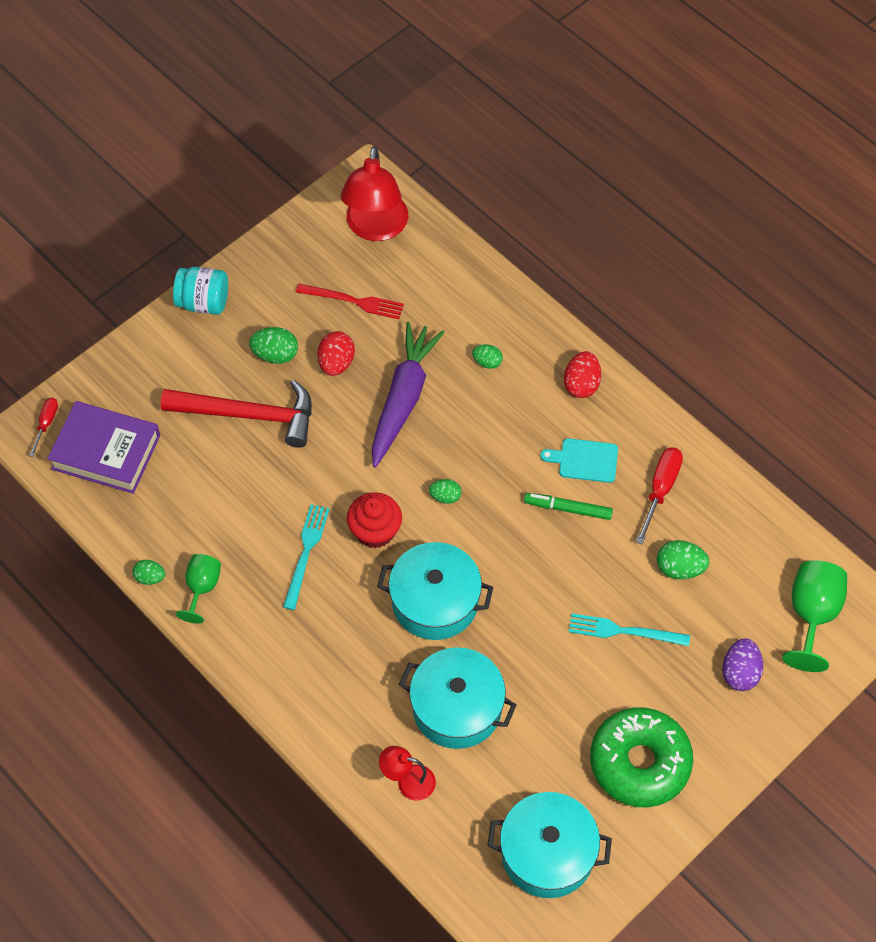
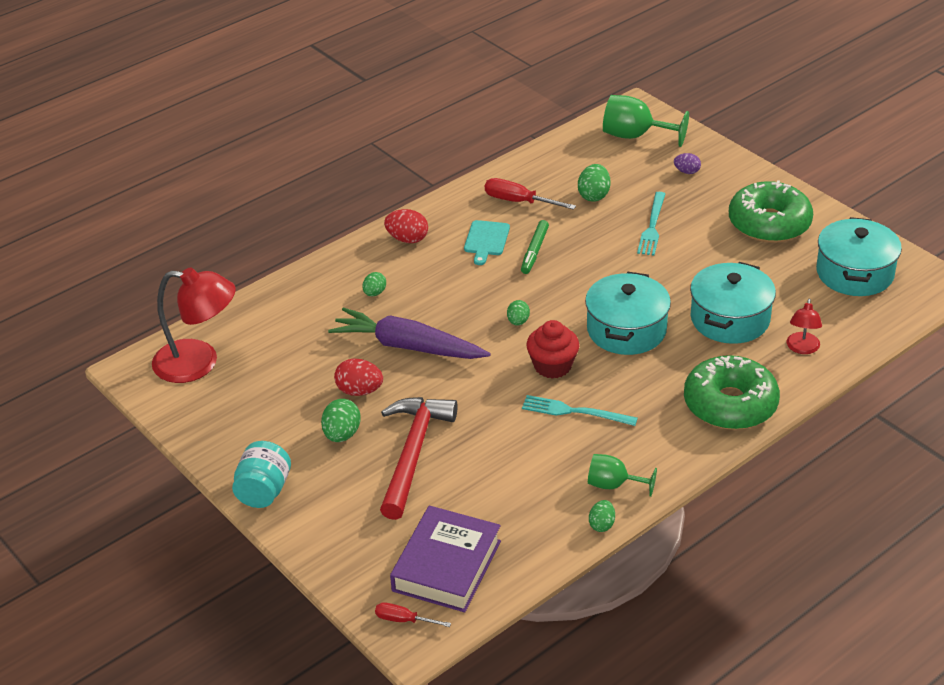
camera: 85 degrees left, 20 degrees down
red fork [296,284,404,319] -> none
purple egg [722,638,763,691] -> purple egg [674,153,701,174], size x0.64
none -> green donut [684,355,780,430]

